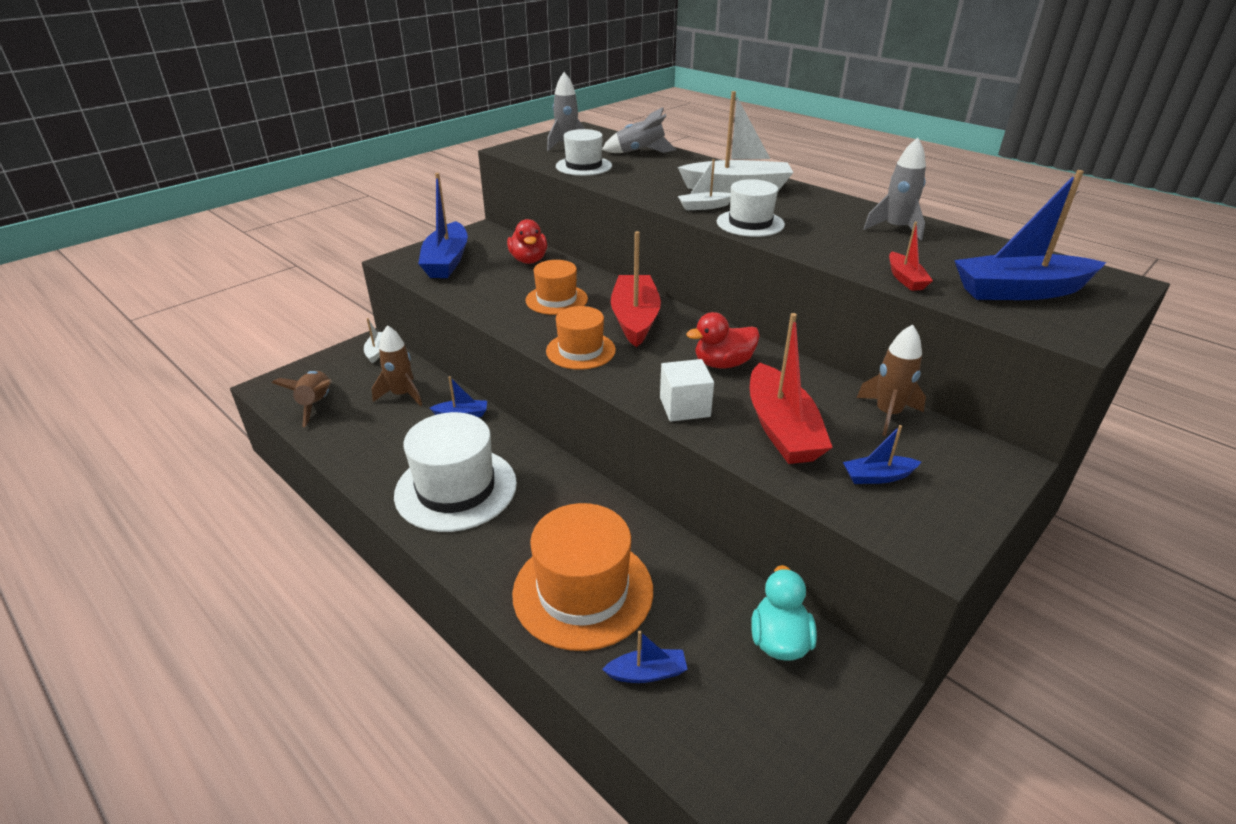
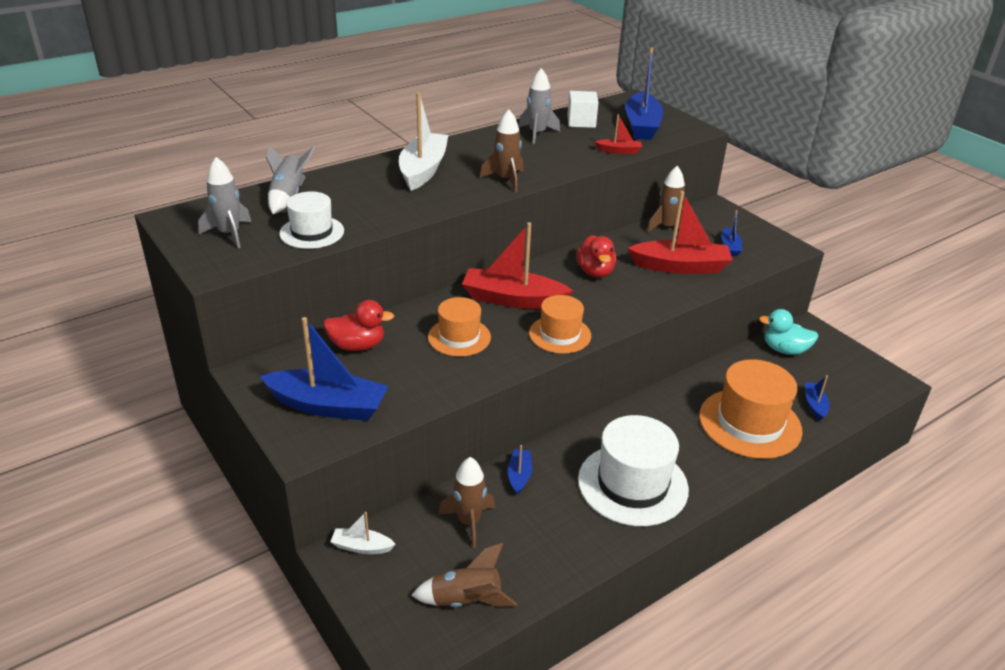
camera: 80 degrees left, 0 degrees up
white cube [660,359,714,422] -> white cube moved to [567,91,599,128]
white boat [678,159,731,211] -> none
white hat [717,179,785,237] -> brown rocket [480,110,524,192]

